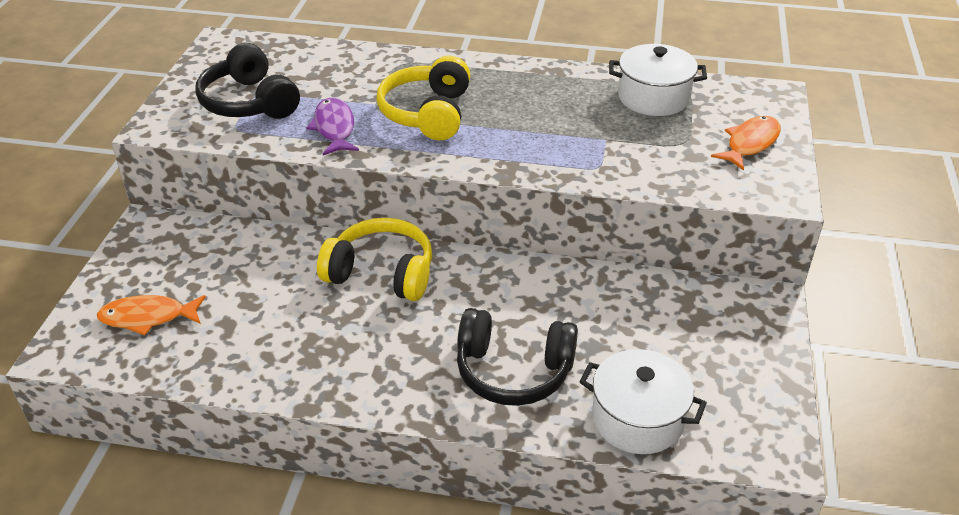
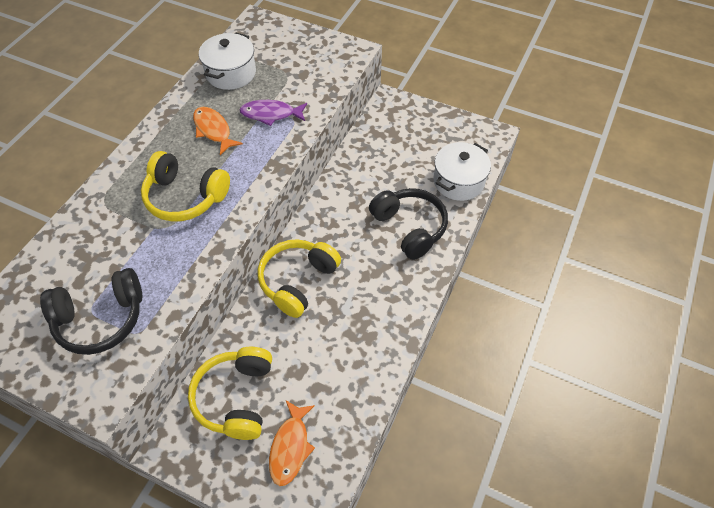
camera: 75 degrees left, 15 degrees up
purple fish [306,98,359,155] -> purple fish moved to [239,100,307,126]
black headphones [457,308,578,406] -> black headphones turned 60 degrees counterclockwise [369,188,448,260]
orange fish [711,116,781,171] -> orange fish moved to [193,107,243,155]
none -> yellow headphones [188,347,272,440]

